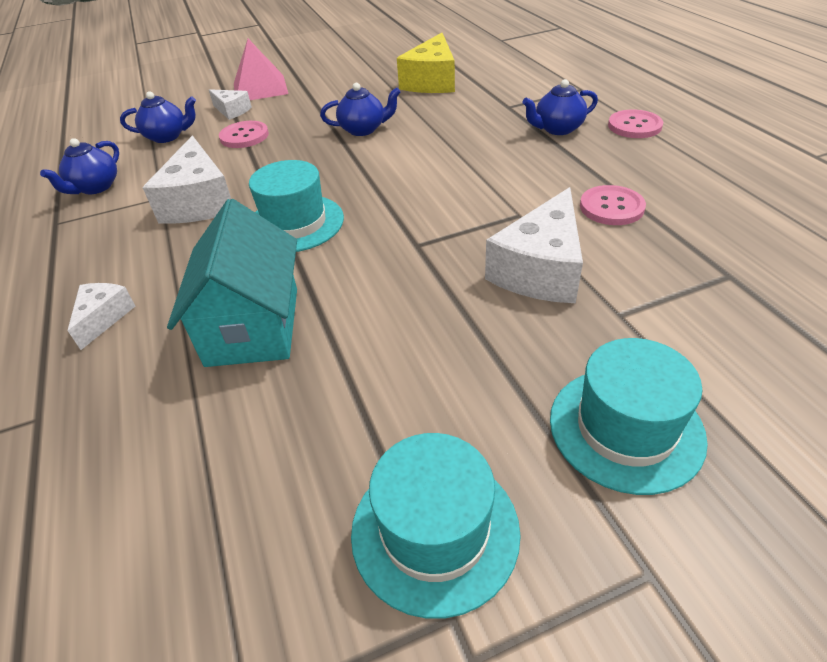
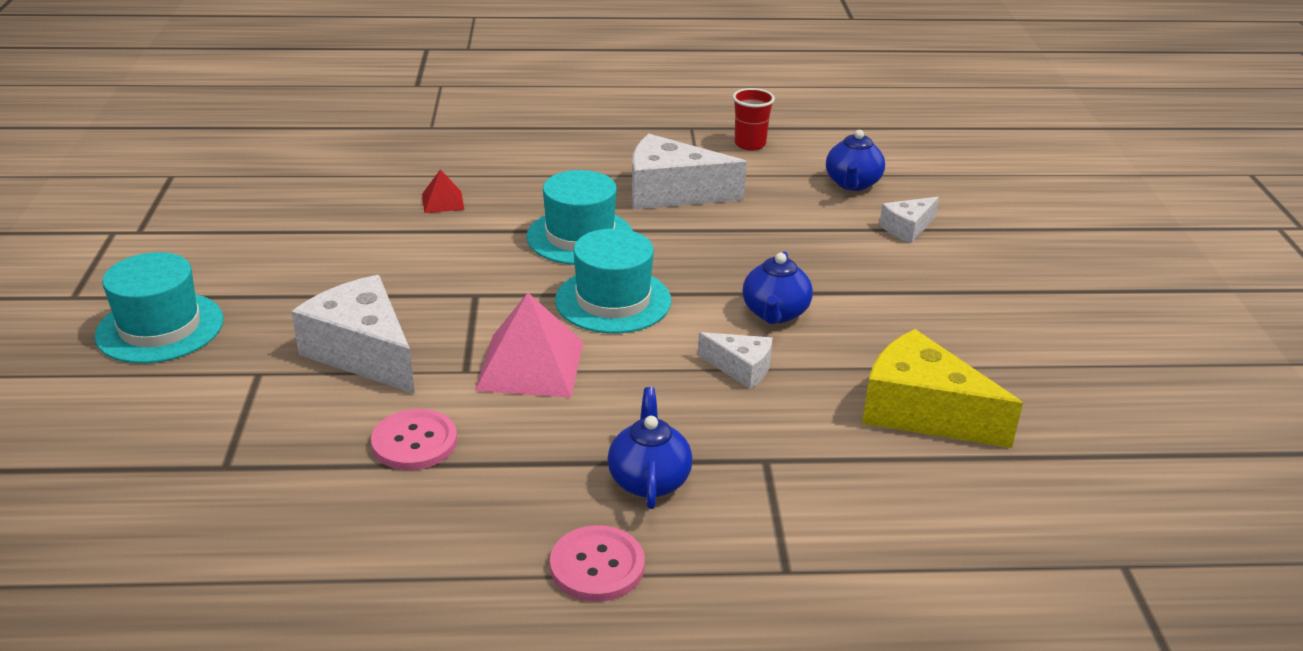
camera: 105 degrees right, 10 degrees down
blue teapot [40,138,119,194] -> red cup [733,88,775,151]
white cheese [68,283,135,350] -> white cheese moved to [698,332,773,389]
turquoise house [167,199,297,367] -> red pyramid [422,169,465,213]
pink button [219,121,269,148] -> none
pink pyramid [234,39,288,100] -> pink pyramid moved to [475,293,583,398]
turquoise hat [351,433,521,619] -> turquoise hat moved to [555,228,671,333]

